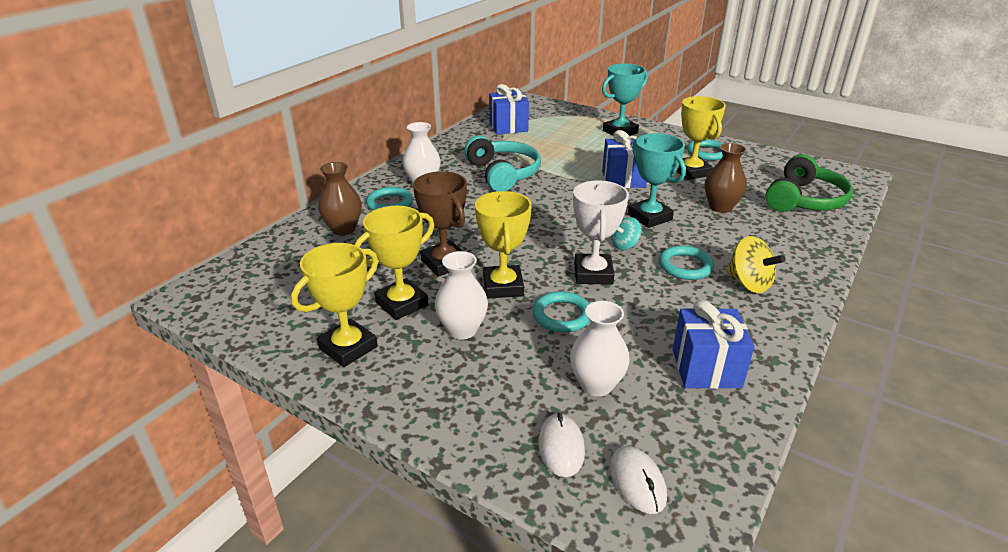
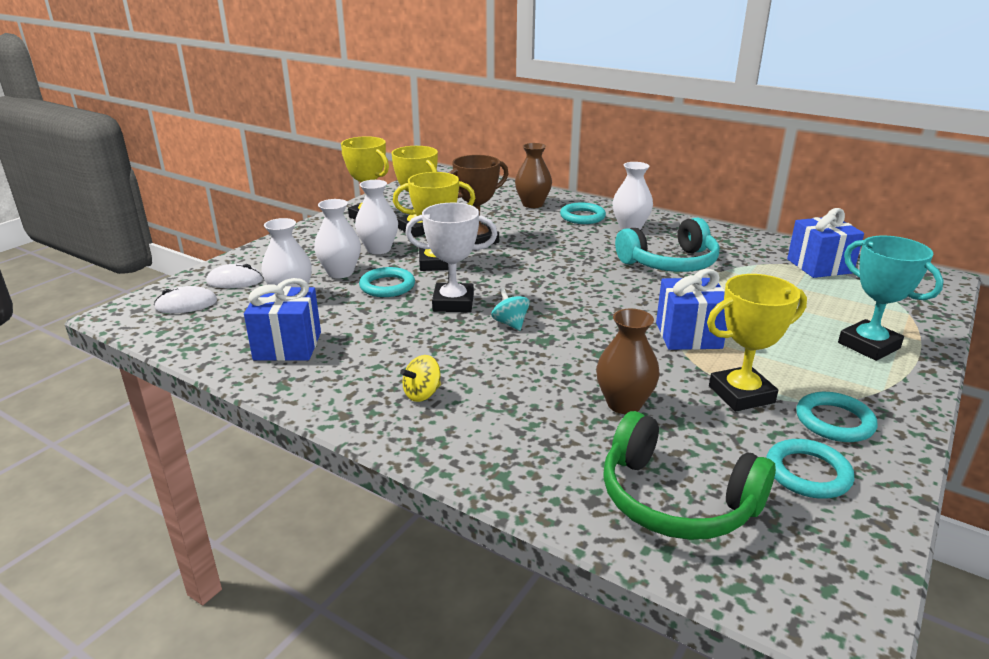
camera: 90 degrees right, 5 degrees down
turquoise trophy [628,133,686,228] -> none
turquoise ring [659,245,714,280] -> turquoise ring moved to [766,439,855,499]
yellow spinning top [726,236,786,293] -> yellow spinning top [400,355,441,402], size x0.66
none -> white vase [314,199,361,278]

